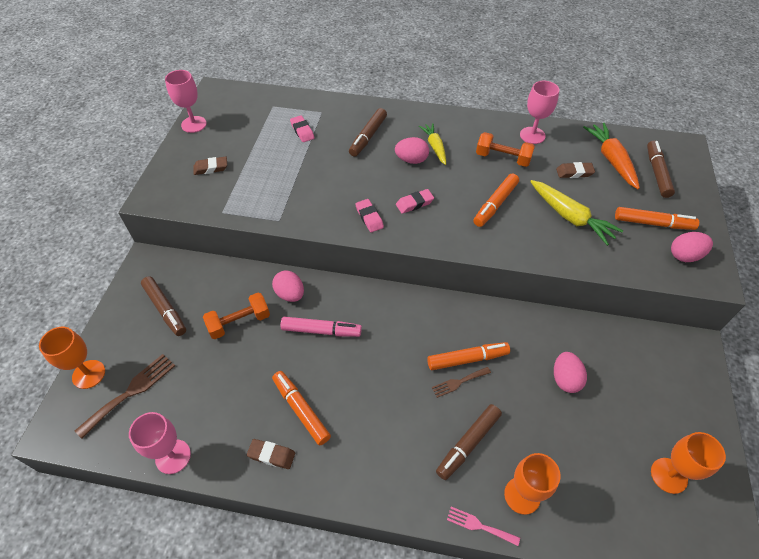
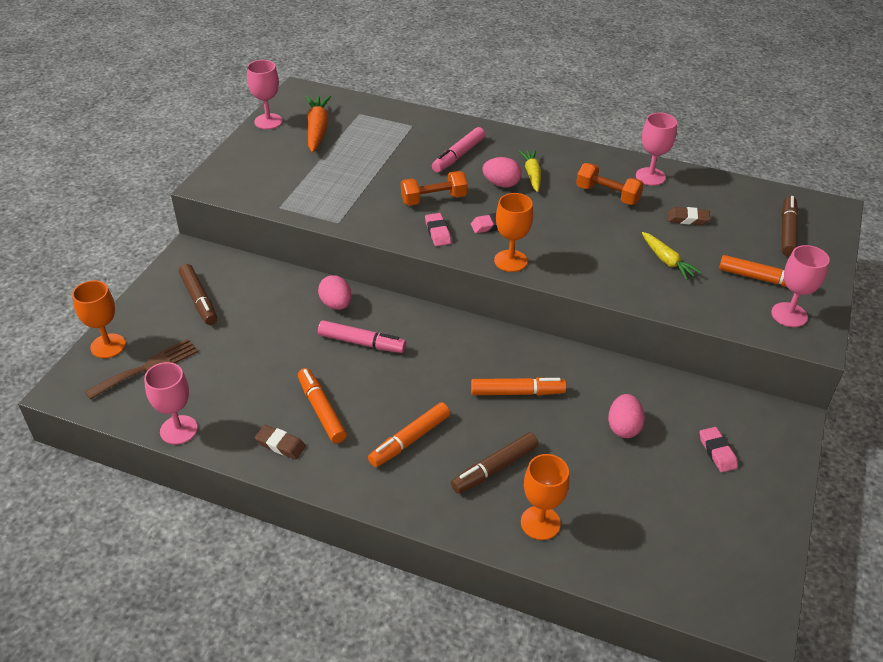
camera: 10 degrees right, 10 degrees down
brown eraser [193,157,227,175] -> none
orange dumbbell [203,293,270,339] -> orange dumbbell moved to [401,171,468,206]
pink eraser [290,115,314,142] -> pink eraser moved to [700,427,738,472]
brown marker [349,108,387,157] -> pink marker [432,127,485,173]
brown fork [432,367,491,398] -> none
pink fork [447,507,520,546] -> none
orange marker [473,174,519,227] -> orange marker moved to [368,402,450,467]
yellow carrot [530,180,623,246] -> yellow carrot [642,232,702,280], size x0.66
orange carrot [583,123,640,189] -> orange carrot moved to [306,96,331,153]
orange goblet [651,432,726,494] -> orange goblet moved to [494,193,533,272]
pink egg [671,232,713,262] -> pink goblet [771,245,830,327]

